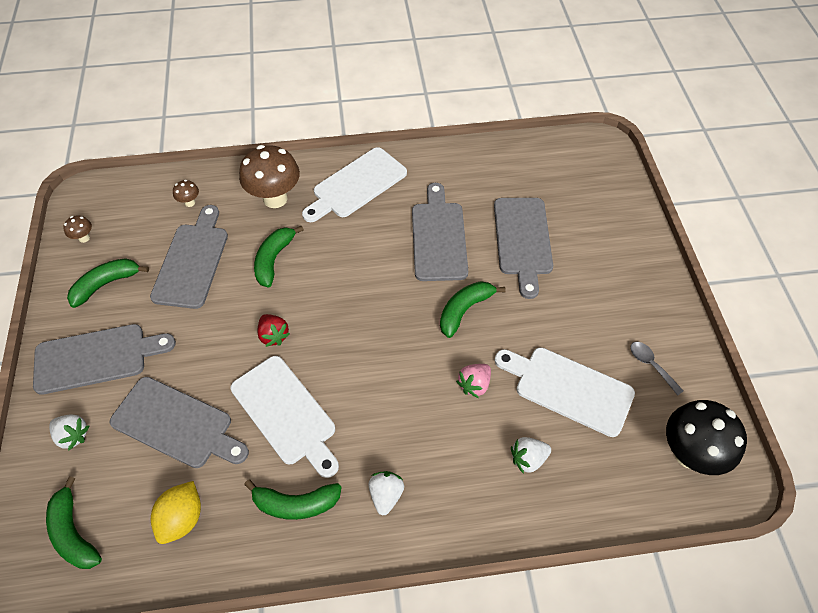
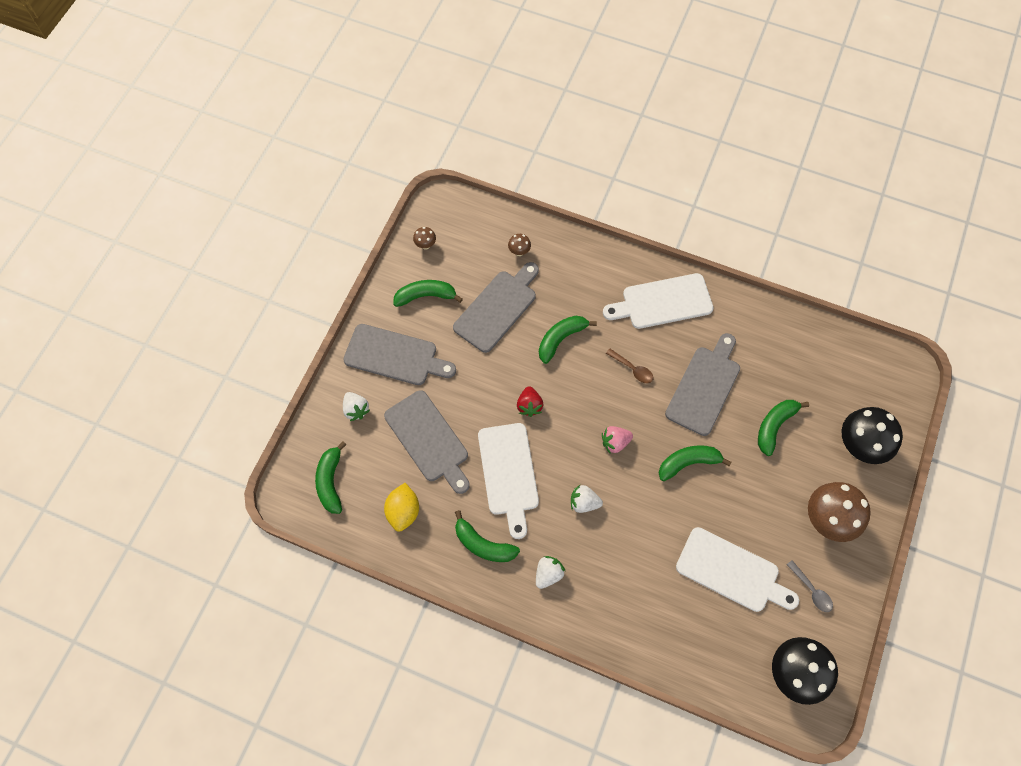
camera: 30 degrees right, 10 degrees up
yellow lemon [151,481,201,544] -> yellow lemon turned 45 degrees counterclockwise [384,483,419,532]
brown mushroom [239,145,300,208] -> brown mushroom moved to [808,482,871,542]
pink strawberry [456,364,491,398] -> pink strawberry moved to [602,426,633,453]
grey cutting board [494,198,553,299] -> green banana [758,400,809,456]
white cutting board [495,347,635,437] -> white cutting board turned 150 degrees clockwise [676,527,799,612]
white strawberry [511,437,551,474] -> white strawberry moved to [571,485,603,513]
grey spoon [630,342,683,396] -> grey spoon turned 150 degrees clockwise [787,560,833,612]
none -> brown spoon [606,349,653,383]
none -> black mushroom [842,407,903,464]

